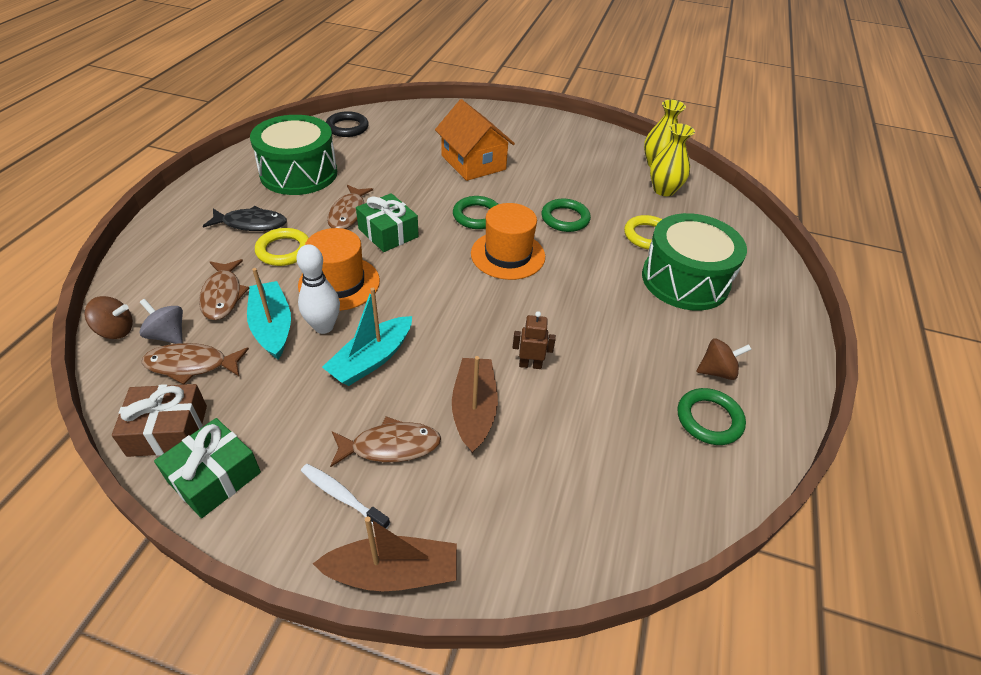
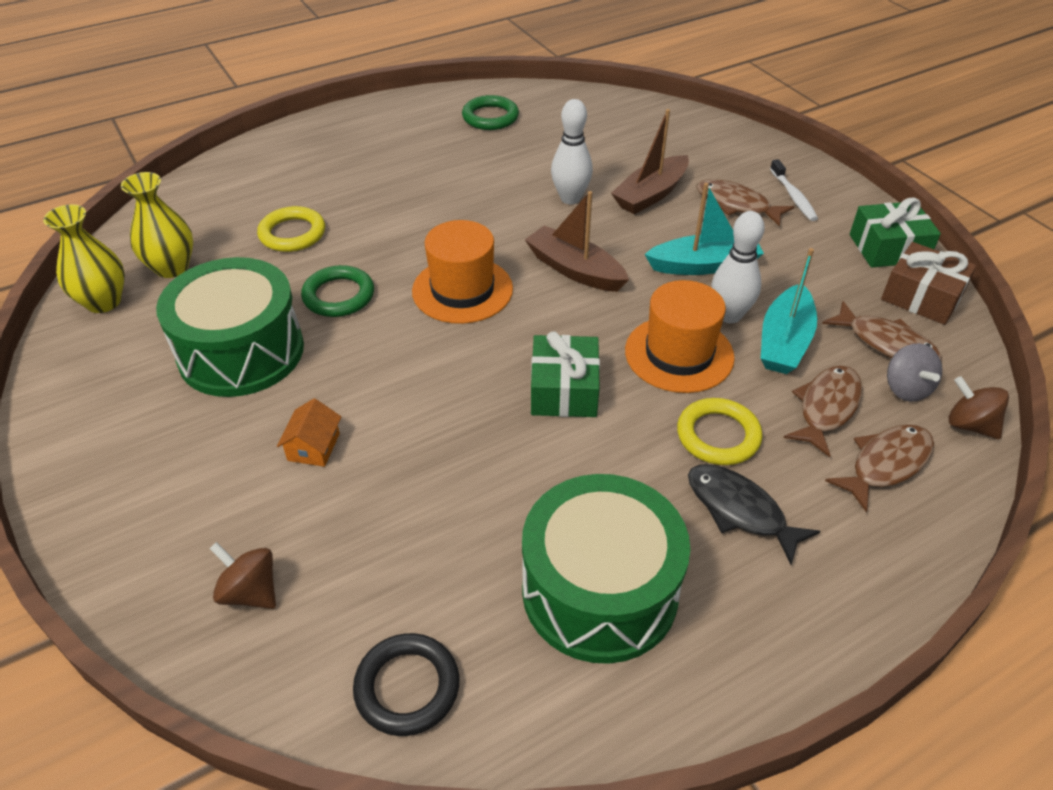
camera: 135 degrees left, 0 degrees up
brown boat [313,517,457,591] -> brown boat moved to [525,191,629,292]
brown fish [327,185,373,229] -> brown fish moved to [825,424,934,513]
orange house [435,99,515,181] -> orange house [277,398,341,467], size x0.45
green ring [453,196,498,229] -> none
brown robot [513,311,556,369] -> white bowling pin [551,99,593,204]
green drum [642,213,747,311] -> green drum moved to [156,257,304,397]
brown spinning top [696,339,752,380] -> brown spinning top moved to [209,542,276,609]

